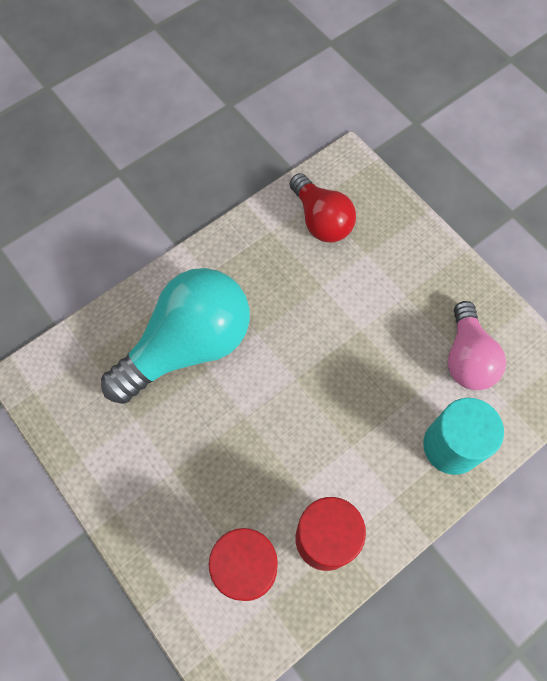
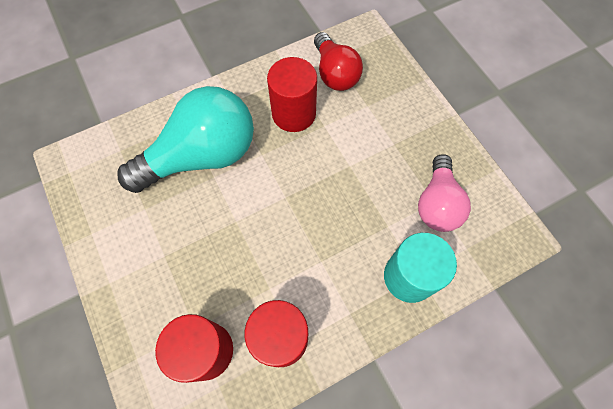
camera: 10 degrees right, 0 degrees up
none -> red cylinder [267,57,317,132]

